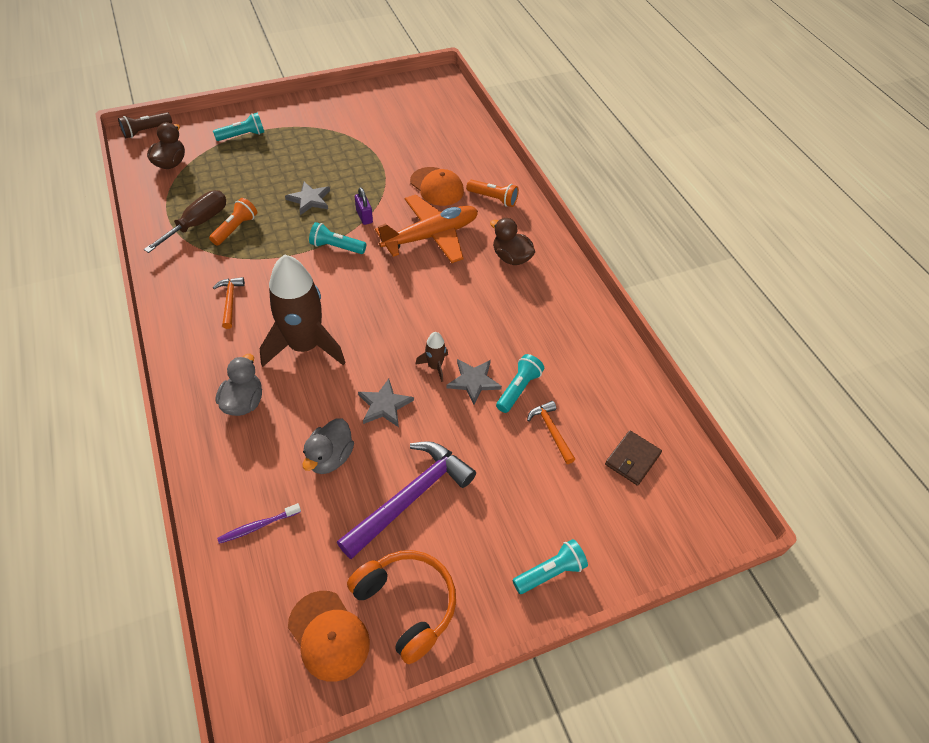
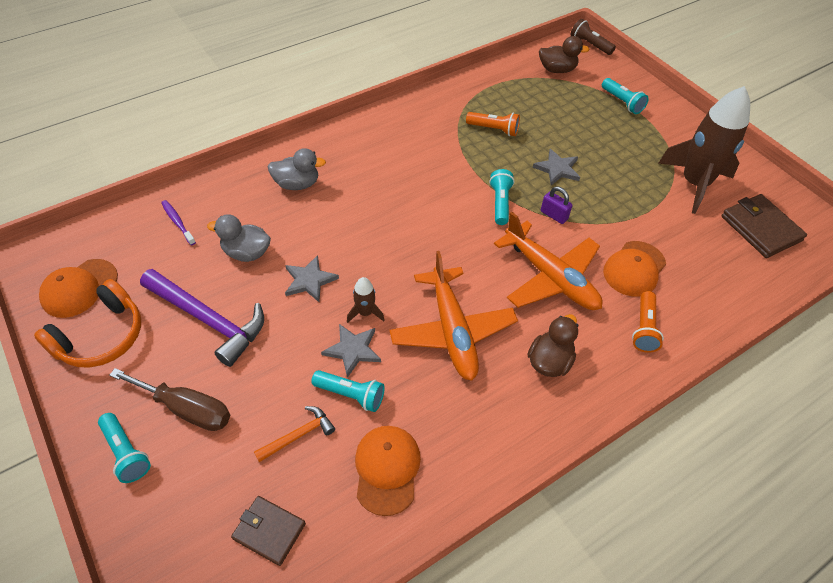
camera: 80 degrees right, 0 degrees up
brown screwdriver [144,190,226,253] -> brown screwdriver moved to [109,368,230,431]
orange hammer [213,277,245,329] -> none
brown rocket [260,254,346,367] -> brown rocket moved to [658,86,750,214]
purple padlock [355,187,373,225] -> purple padlock turned 75 degrees clockwise [541,187,573,224]
none -> orange cap [355,426,421,516]
none -> orange plane [389,251,518,381]
none -> brown wallet [721,194,807,258]

